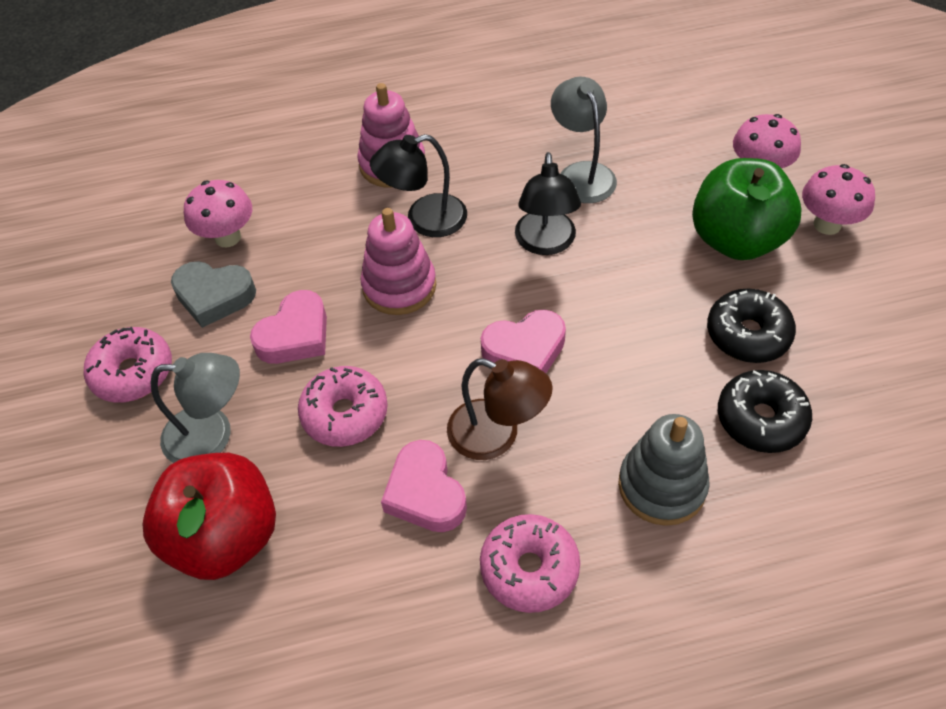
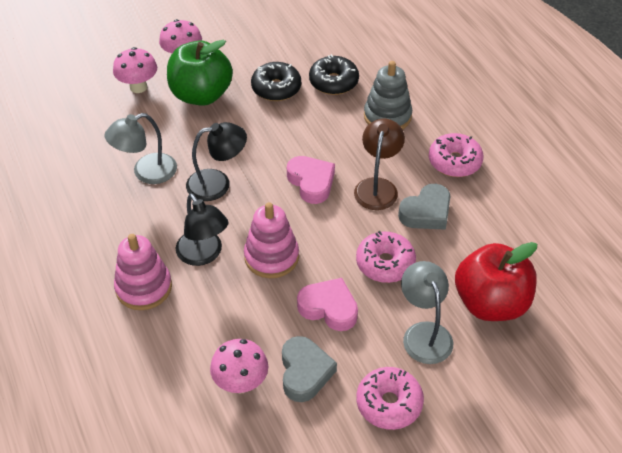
camera: 105 degrees left, 5 degrees down
pink heart [381,440,467,532] -> grey heart [398,184,451,230]

